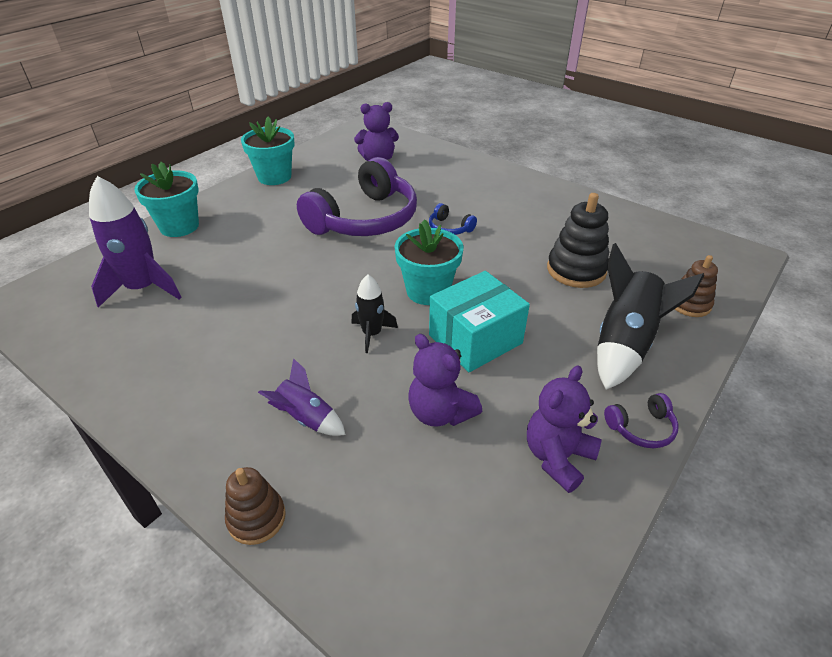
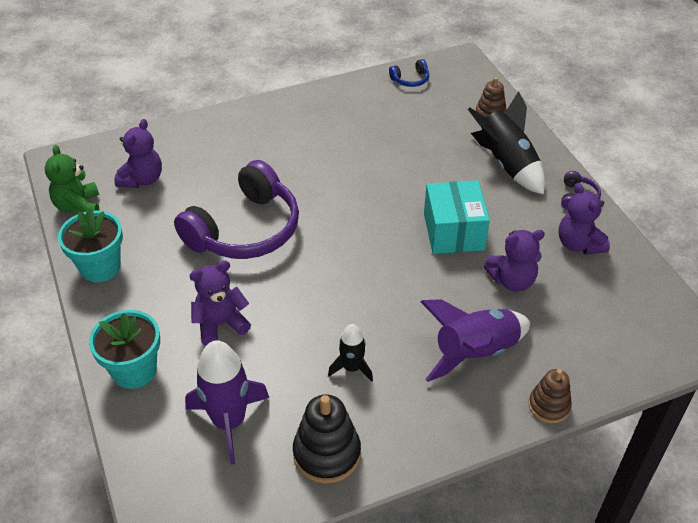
camera: 60 degrees left, 5 degrees up
purple rocket [258,358,346,436] -> purple rocket [421,299,530,382], size x1.80
purple headphones [297,157,417,236] -> purple headphones turned 60 degrees clockwise [174,160,299,259]
black rocket [351,275,398,353] -> black rocket moved to [328,324,373,382]
turquoise flower pot [394,219,464,305] -> none
blue headphones [429,203,477,235] -> blue headphones moved to [389,59,429,87]
black stacking toy [547,193,609,288] -> black stacking toy moved to [293,394,361,484]
none -> green teddy bear [45,145,99,216]
none -> purple teddy bear [189,261,251,345]

